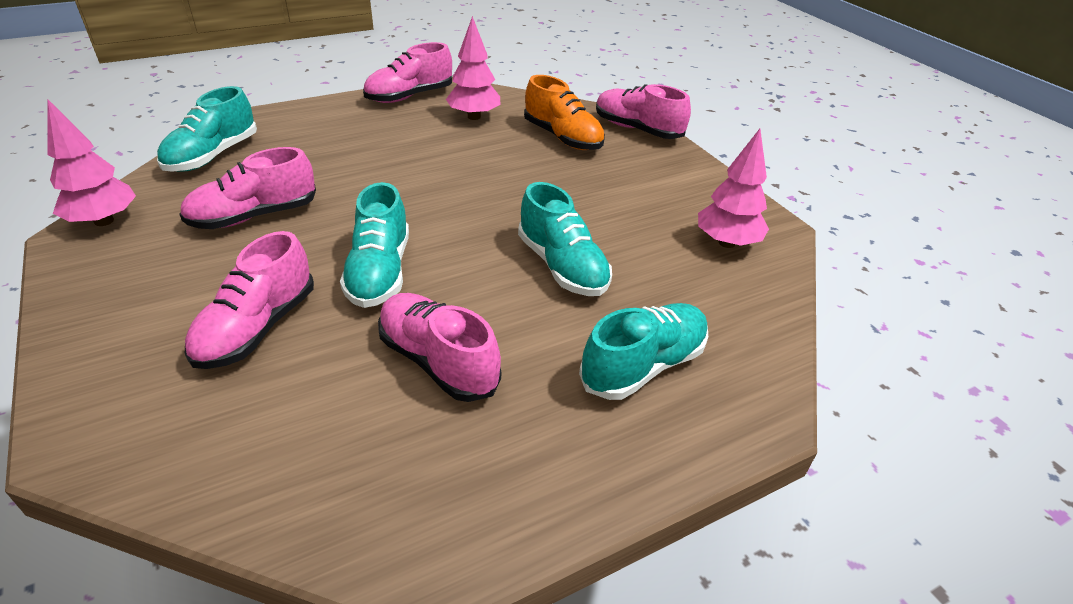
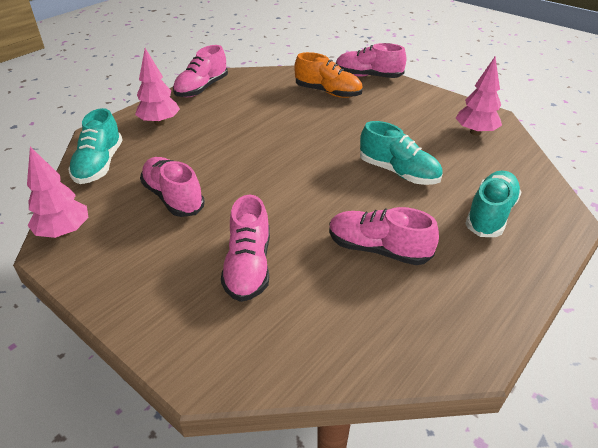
camera: 20 degrees left, 0 degrees up
pink shoe [179,147,316,229] -> pink shoe turned 105 degrees clockwise [140,157,205,217]
turquoise shoe [340,182,409,308] -> none
pink tree [446,16,500,120] -> pink tree moved to [135,48,180,126]

